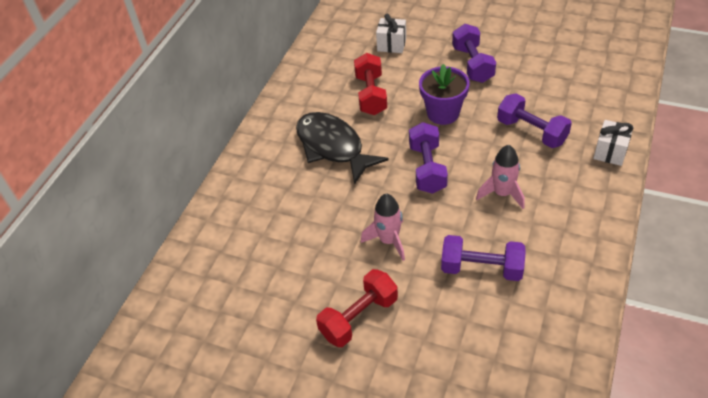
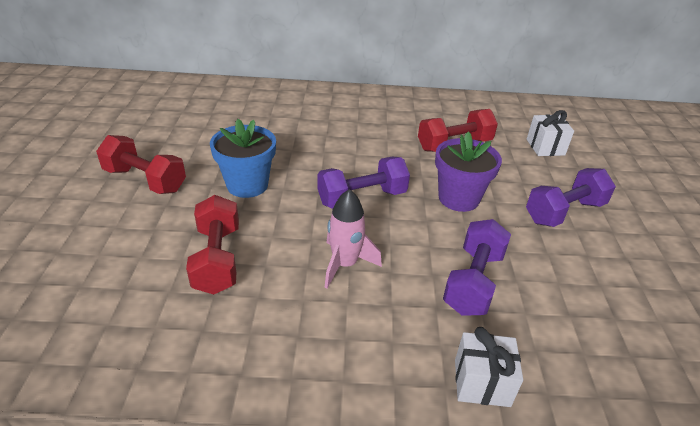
camera: 65 degrees right, 10 degrees down
black fish [296,112,389,185] -> none
pink rocket [361,194,405,261] -> blue flower pot [210,119,276,198]
purple dumbbell [441,235,526,281] -> red dumbbell [186,195,239,294]

